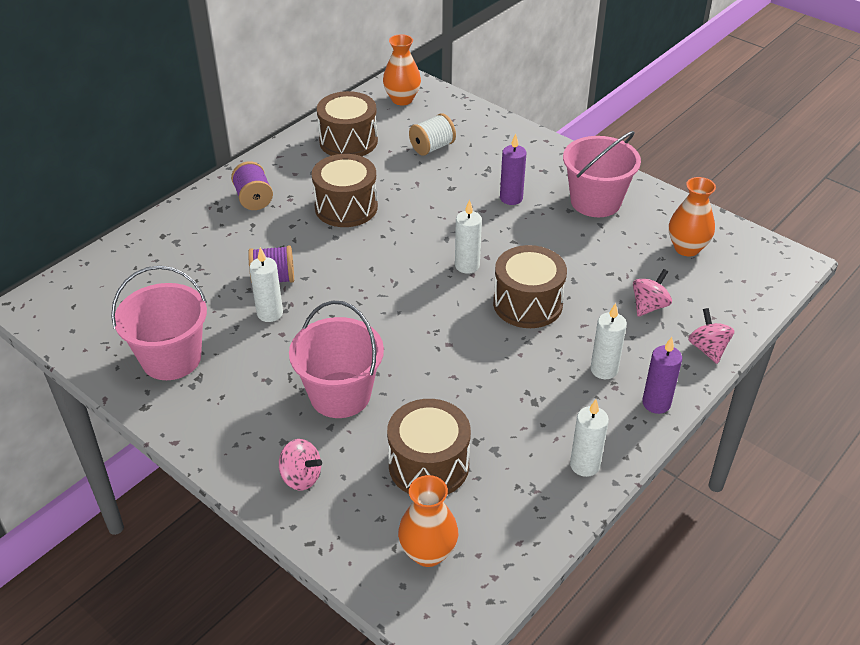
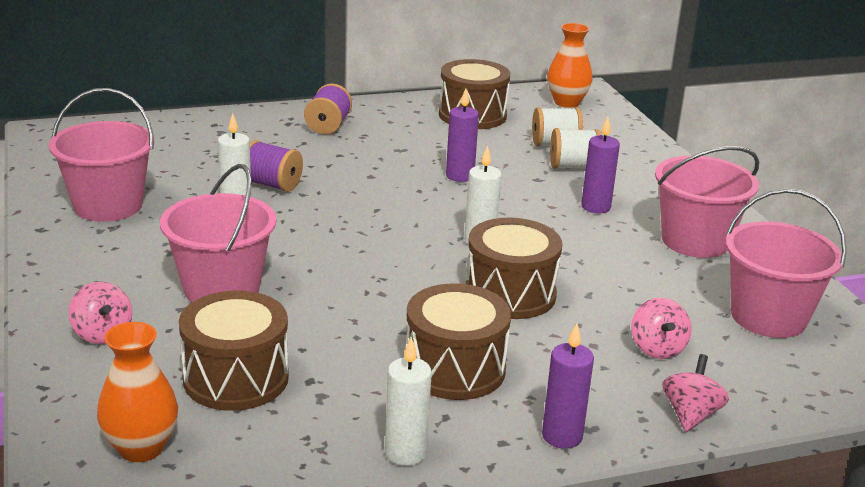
camera: 30 degrees right, 15 degrees down
brown drum [312,154,378,227] -> brown drum moved to [405,283,511,400]
white candle [591,303,627,379] -> none
pink spinning top [633,269,672,317] -> pink spinning top turned 105 degrees clockwise [631,298,692,359]
orange vase [669,177,716,256] -> pink bucket [726,189,847,338]
none -> purple candle [446,88,479,182]
none -> white spool [550,128,601,169]

